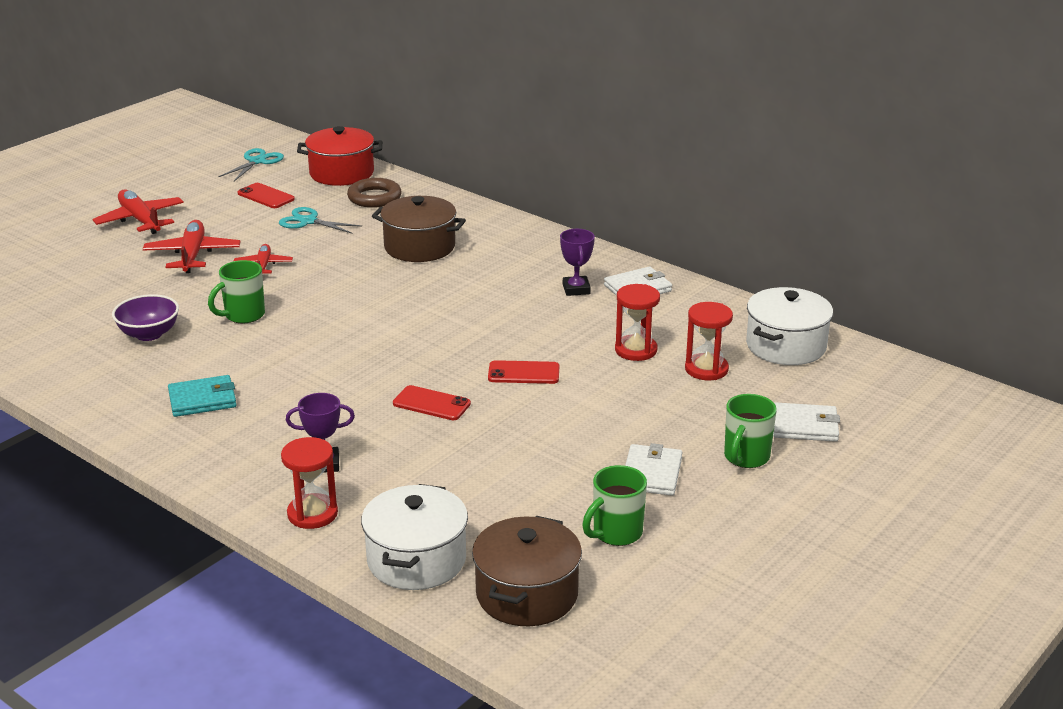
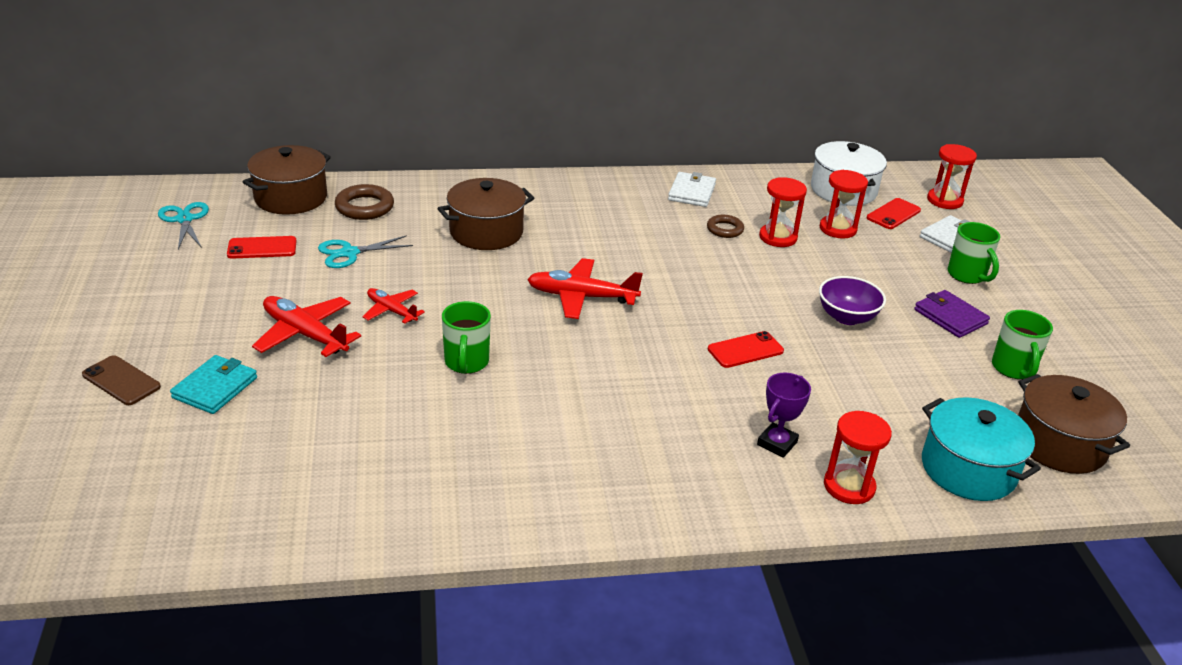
camera: 50 degrees left, 5 degrees up
red plane [92,190,184,234] -> red plane moved to [527,258,643,319]
purple bowl [112,294,179,341] -> purple bowl moved to [819,276,886,325]
turquoise wallet [168,375,237,417] -> turquoise wallet moved to [170,355,257,414]
red pot [297,126,382,186] -> brown pot [243,145,331,215]
white pot [361,484,468,590] -> turquoise pot [922,397,1041,501]
red phone [488,360,559,384] -> red phone moved to [867,198,921,229]
purple trophy [560,229,595,296] -> none
white wallet [625,443,683,496] -> purple wallet [914,290,990,338]
none -> brown phone [82,355,161,405]
none -> brown ring [707,215,744,238]
none -> red hourglass [927,144,977,209]

